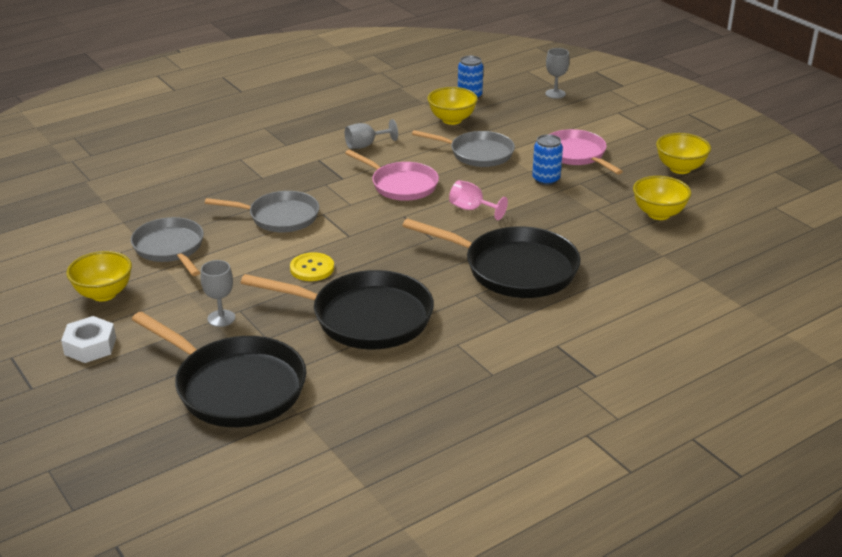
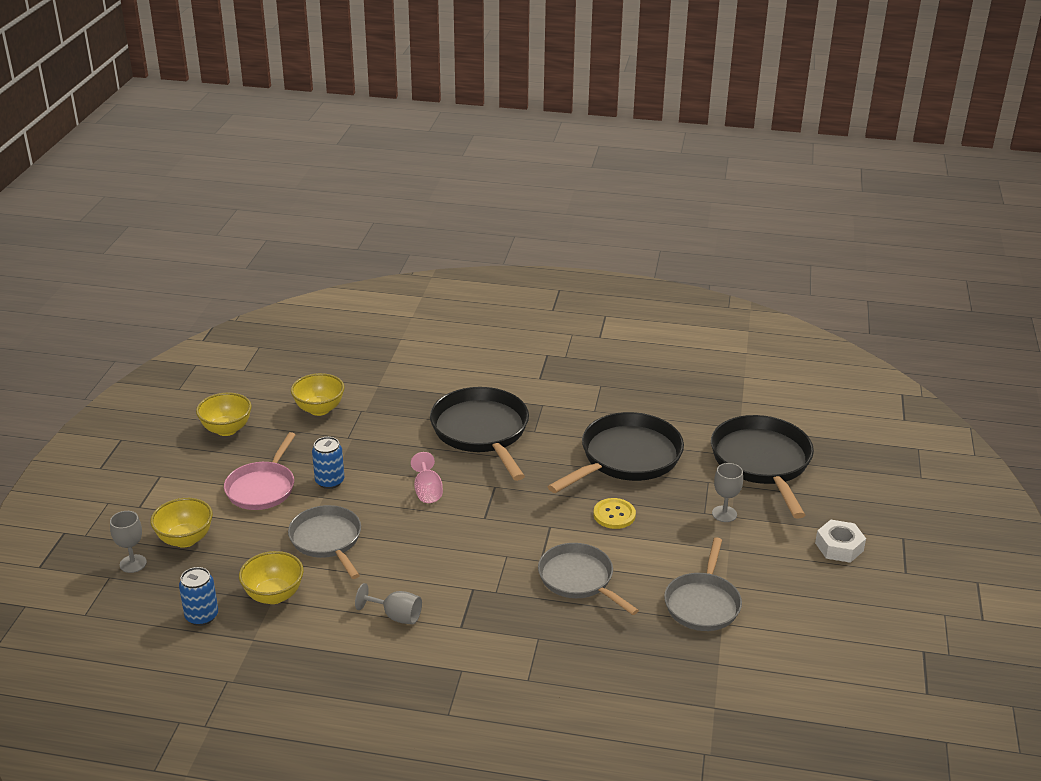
camera: 135 degrees left, 0 degrees up
yellow bowl [67,251,132,302] -> yellow bowl moved to [151,498,213,548]
black pan [241,270,434,349] -> black pan turned 75 degrees clockwise [547,412,684,493]
pink pan [345,150,439,201] -> none

